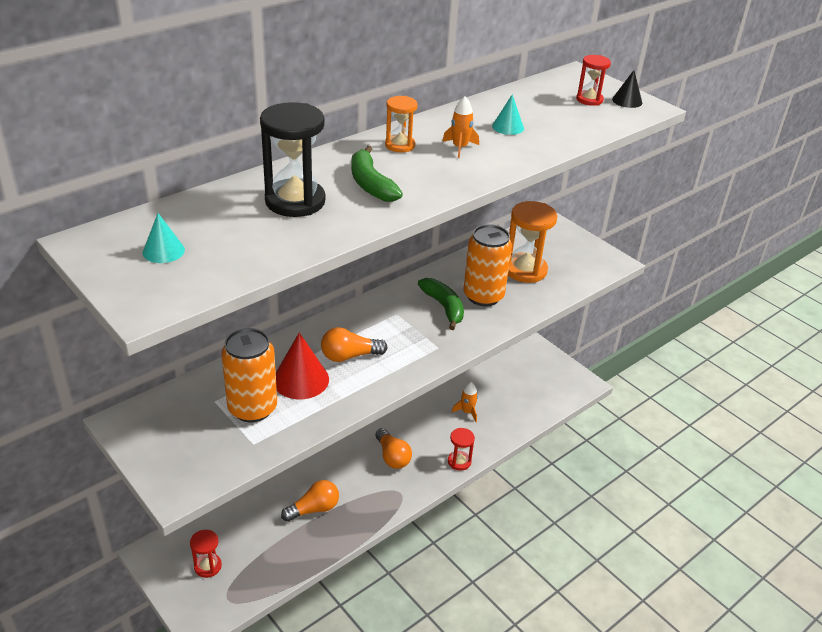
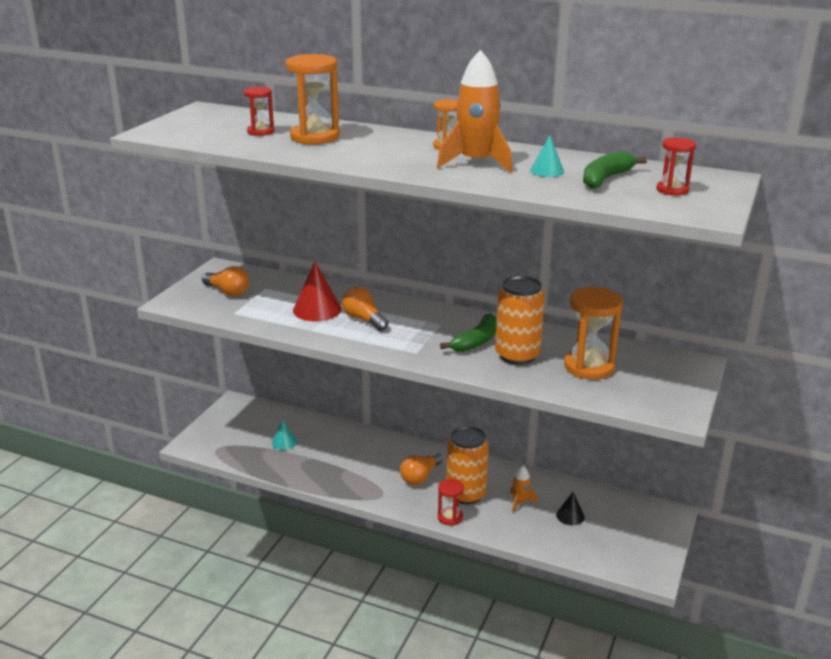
camera: 65 degrees right, 10 degrees down
turquoise cone [143,213,185,263] -> turquoise cone moved to [272,419,297,450]
red hourglass [190,530,222,578] -> red hourglass moved to [244,87,274,136]
orange can [221,328,277,422] -> orange can moved to [446,426,489,505]
black hourglass [260,102,325,217] -> orange hourglass [286,54,340,144]
orange light bulb [281,480,339,522] -> orange light bulb moved to [202,266,249,296]
green banana [351,146,403,202] -> green banana moved to [583,151,647,188]
orange rocket [442,96,479,158] -> orange rocket [437,50,512,172], size x2.01
black cone [612,70,642,108] -> black cone moved to [556,492,585,525]

